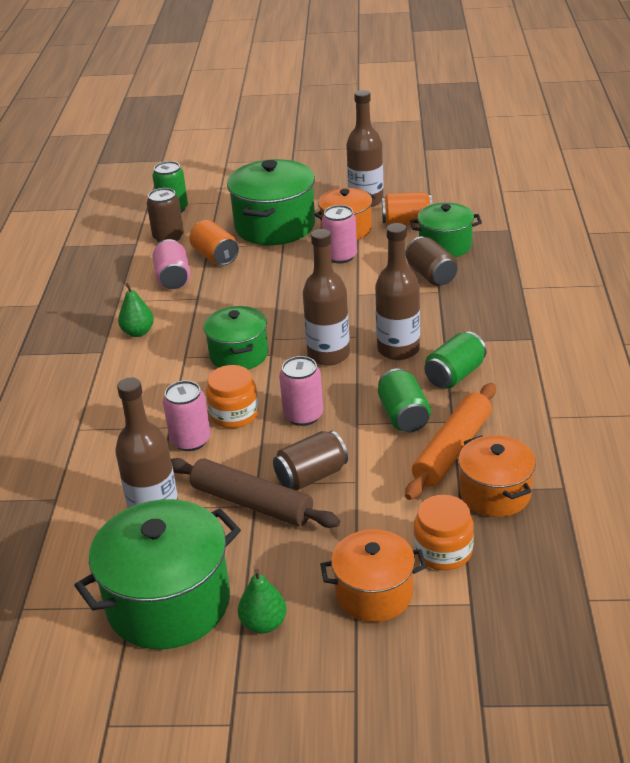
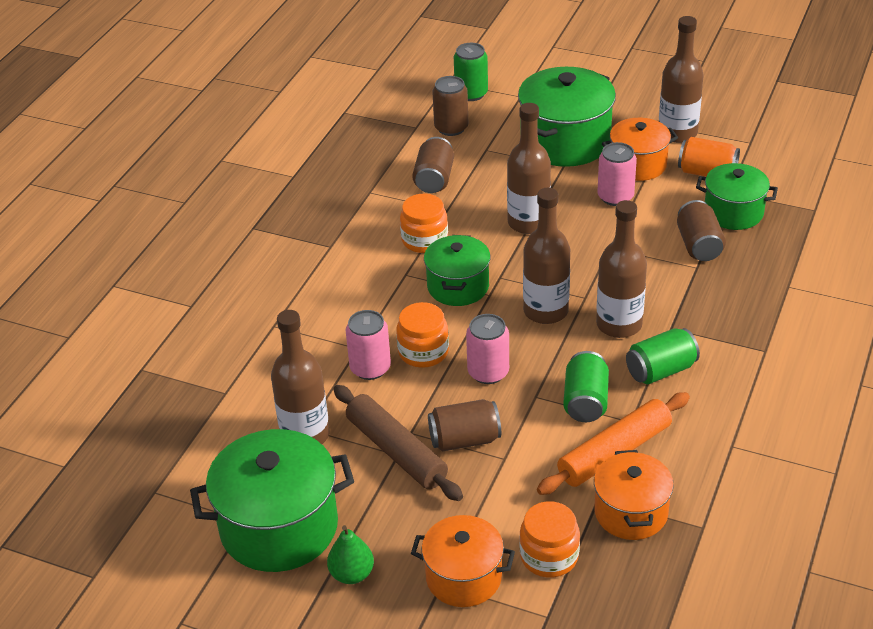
camera: 20 degrees right, 5 degrees up
green pear [118,283,154,337] -> none
pink can [152,239,190,289] -> brown can [412,137,454,193]
orange can [189,220,239,266] -> none
none -> orange jar [400,194,448,253]
none -> brown bottle [507,103,551,234]

